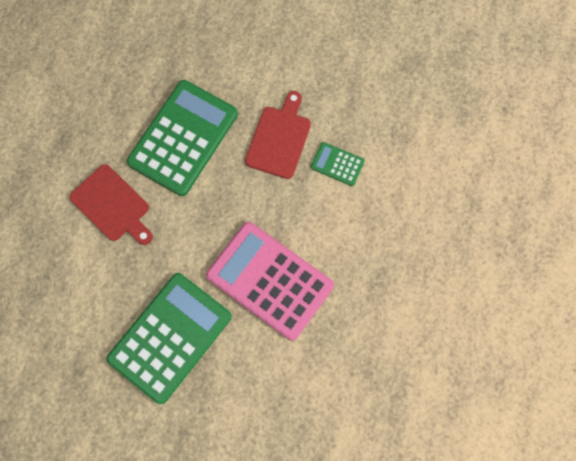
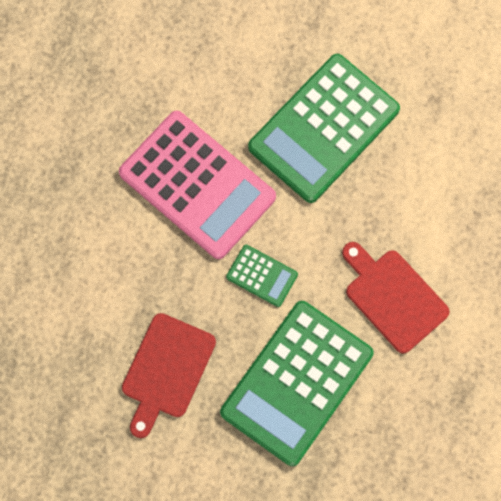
camera: 175 degrees left, 0 degrees up
green calculator [311,142,365,186] -> green calculator moved to [226,245,298,307]

